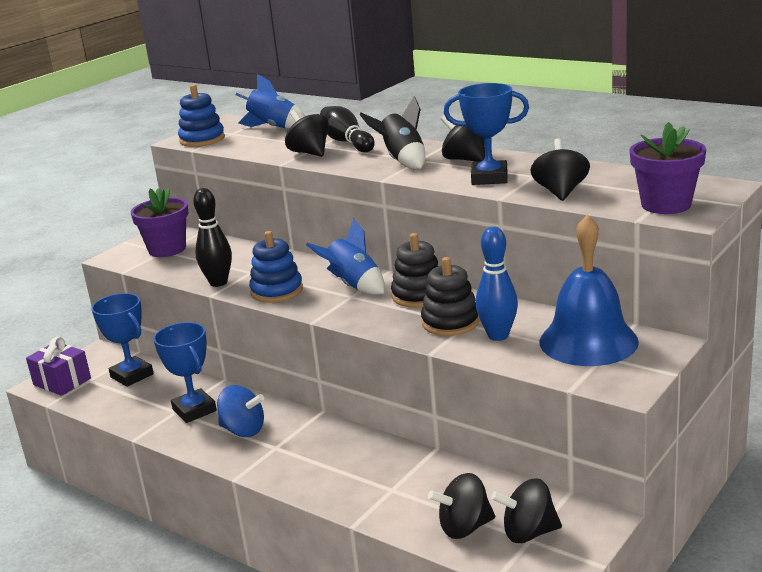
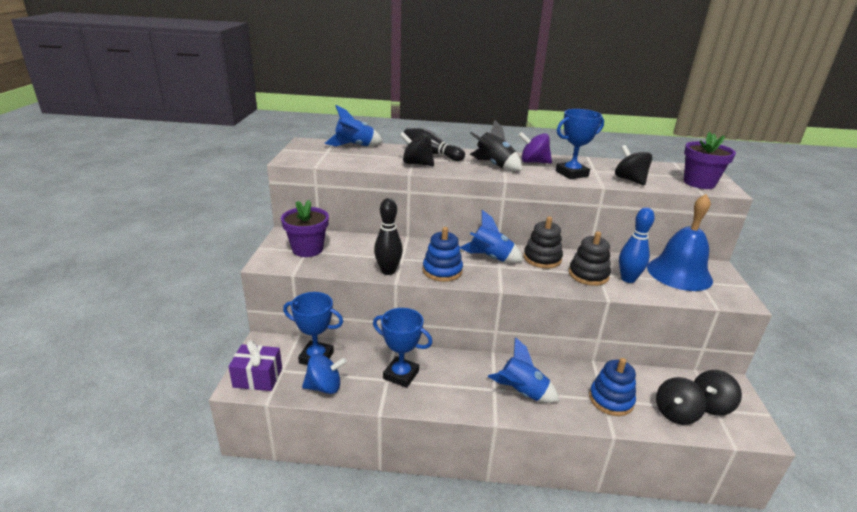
camera: 35 degrees left, 5 degrees up
blue stacking toy [178,84,225,147] -> blue stacking toy moved to [589,358,636,416]
blue spinning top [217,385,264,437] -> blue spinning top moved to [302,354,347,394]
black spinning top [441,115,485,162] -> purple spinning top [518,132,552,164]
none -> blue rocket [487,337,559,403]

